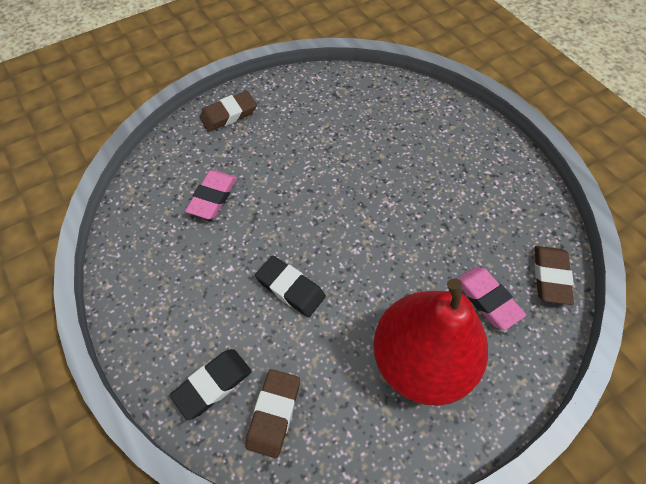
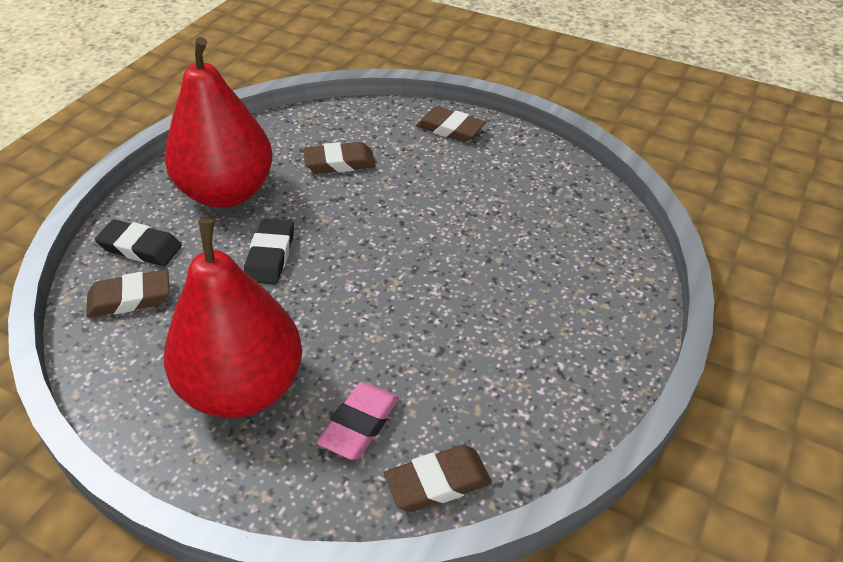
camera: 60 degrees right, 15 degrees down
pink eraser [185,170,237,219] -> brown eraser [303,142,375,173]
none -> red pear [164,37,272,208]

